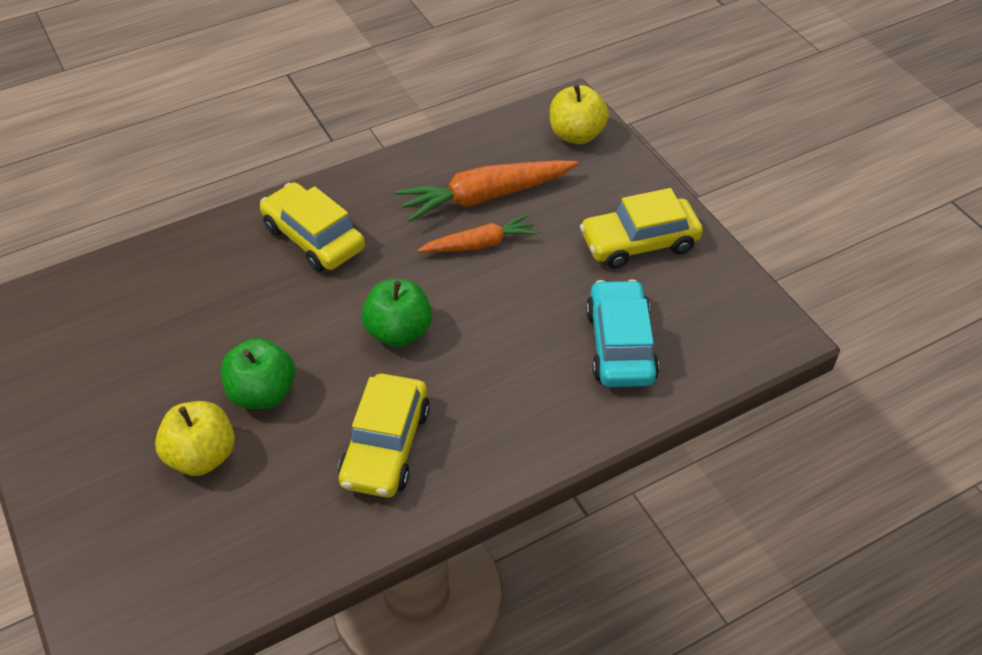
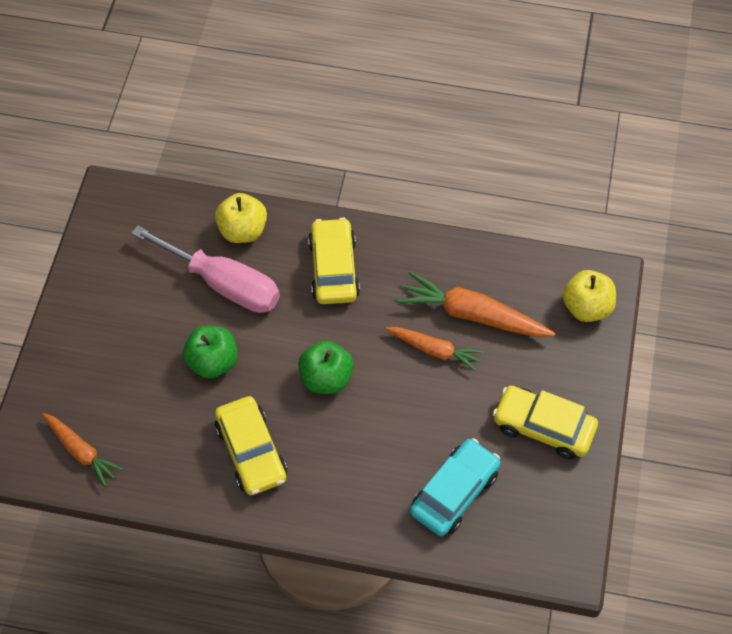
camera: 40 degrees right, 10 degrees up
yellow apple [155,401,235,476] -> yellow apple moved to [215,193,267,243]
yellow car [338,373,430,498] -> yellow car turned 75 degrees counterclockwise [215,396,287,495]
none -> orange carrot [42,413,123,487]
none -> pink screwdriver [131,225,280,313]

